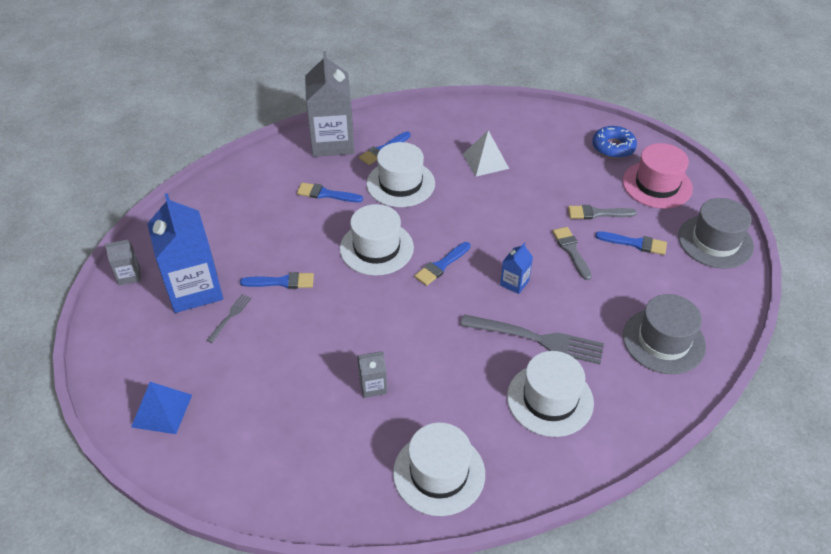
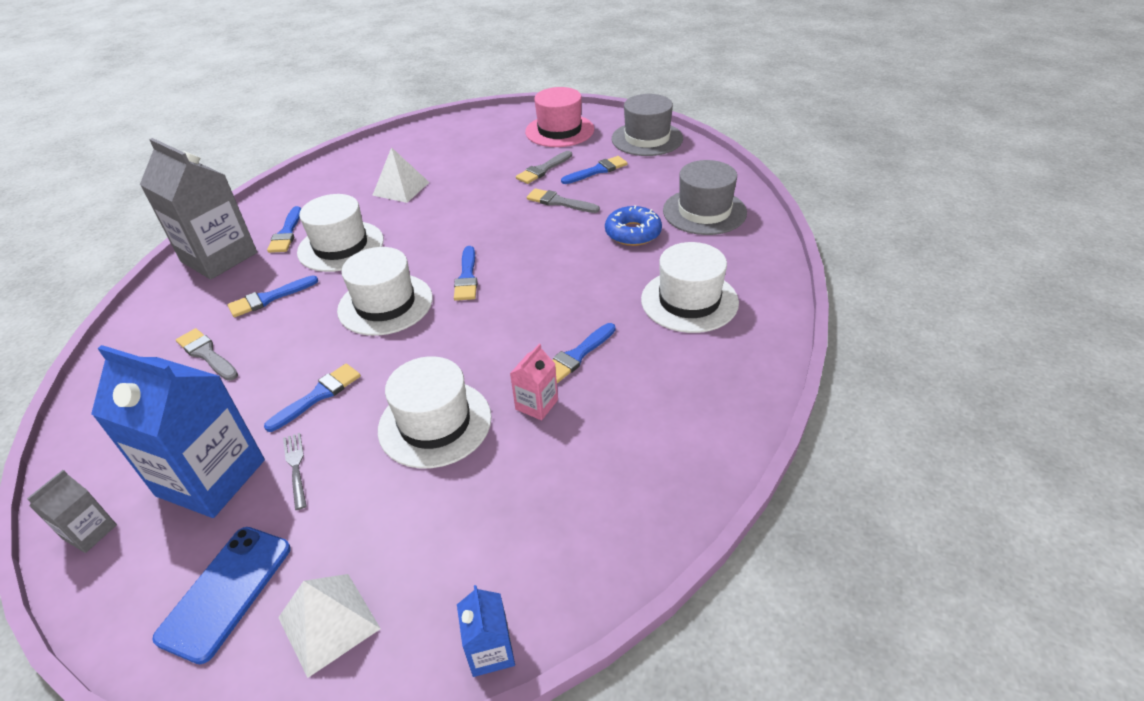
camera: 45 degrees left, 5 degrees down
blue pyramid [131,382,192,434] -> white pyramid [278,574,381,678]
grey carton [357,351,387,398] -> pink carton [510,343,558,420]
white hat [393,422,485,516] -> white hat moved to [378,356,492,469]
grey fork [461,314,604,364] -> none
blue carton [500,243,533,294] -> blue carton moved to [457,585,515,677]
blue donut [592,126,637,159] -> blue donut moved to [605,205,662,246]
none -> blue phone [152,527,291,664]
none -> grey brush [176,328,238,381]
none -> blue brush [552,323,615,383]

